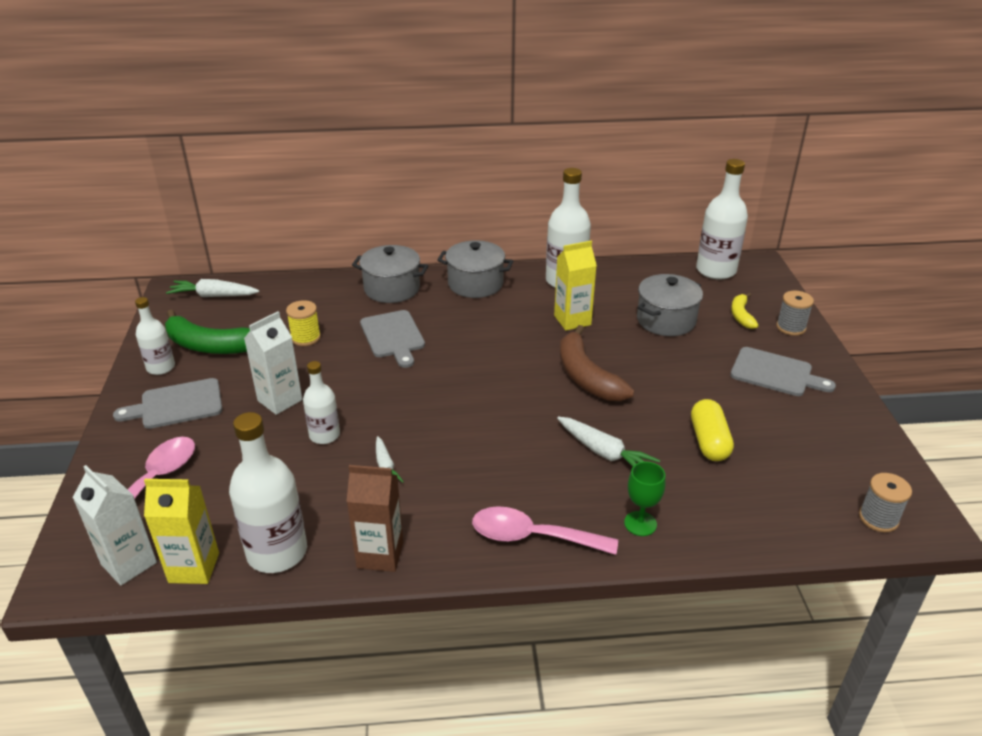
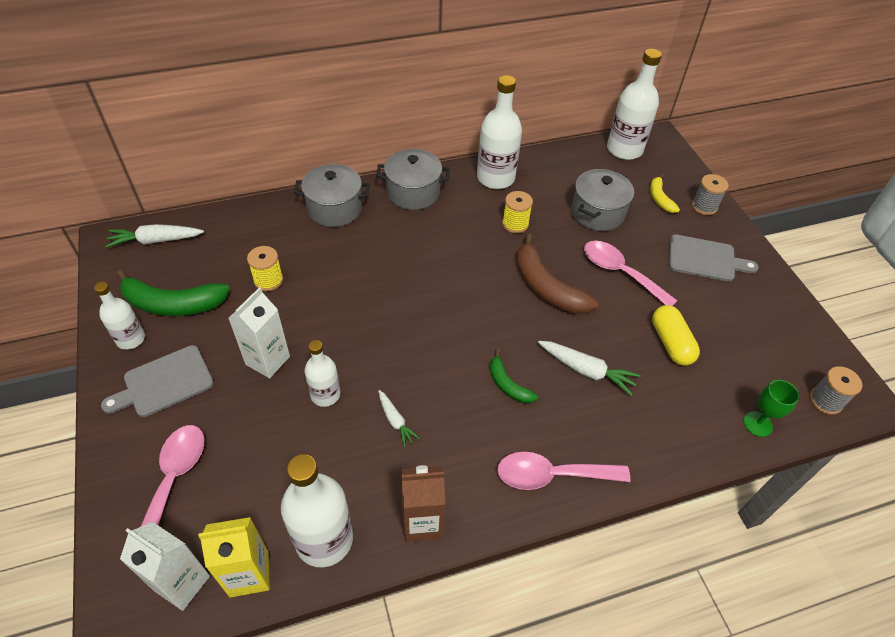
camera: 15 degrees left, 15 degrees up
grey cutting board [360,310,425,368] -> none
yellow carton [554,241,597,331] -> yellow spool [502,191,533,233]
green goblet [624,462,666,536] -> green goblet moved to [744,380,799,437]
none -> green banana [490,350,538,403]
none -> pink spoon [584,241,677,306]

